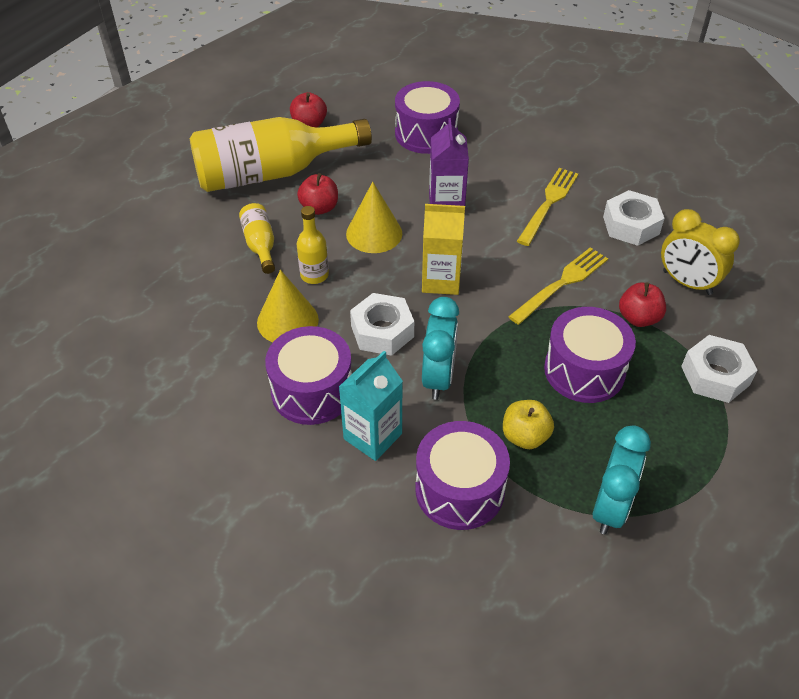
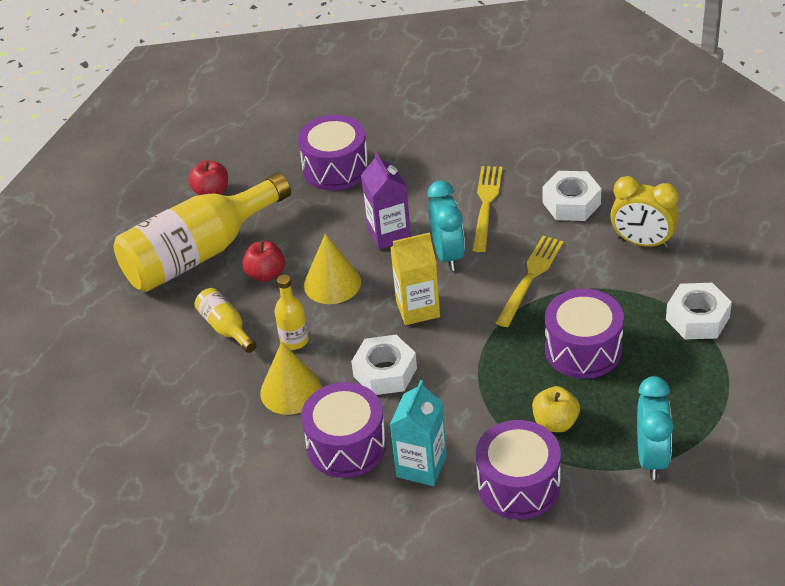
camera: 15 degrees left, 5 degrees down
turquoise clock [422,297,459,400] -> turquoise clock moved to [428,181,465,271]
red apple [619,283,666,327] -> none

